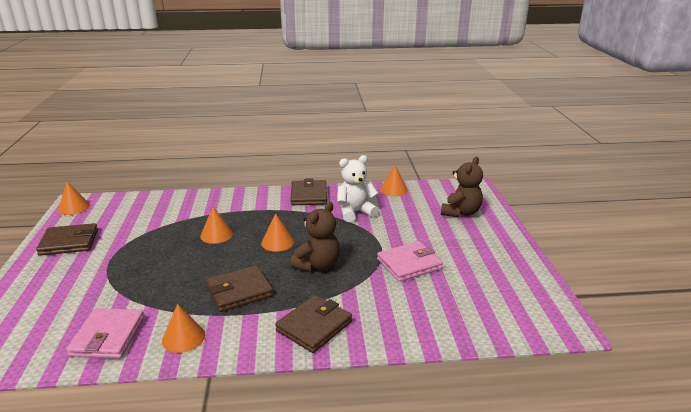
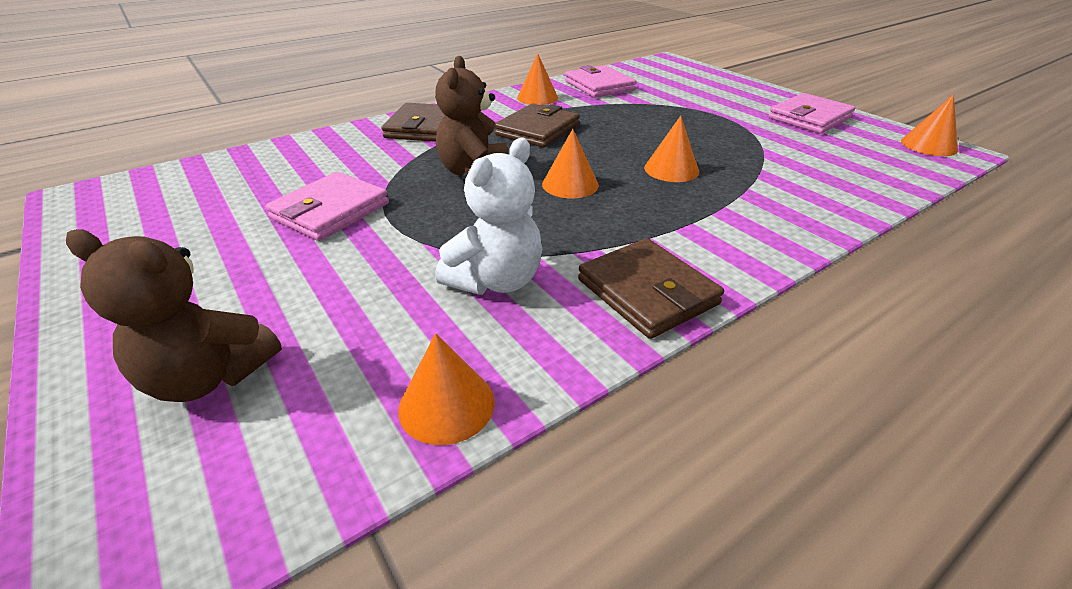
camera: 150 degrees right, 10 degrees up
brown wallet [36,223,98,256] -> pink wallet [768,93,856,134]
brown teddy bear [441,157,483,217] -> brown teddy bear turned 75 degrees counterclockwise [66,229,282,402]

